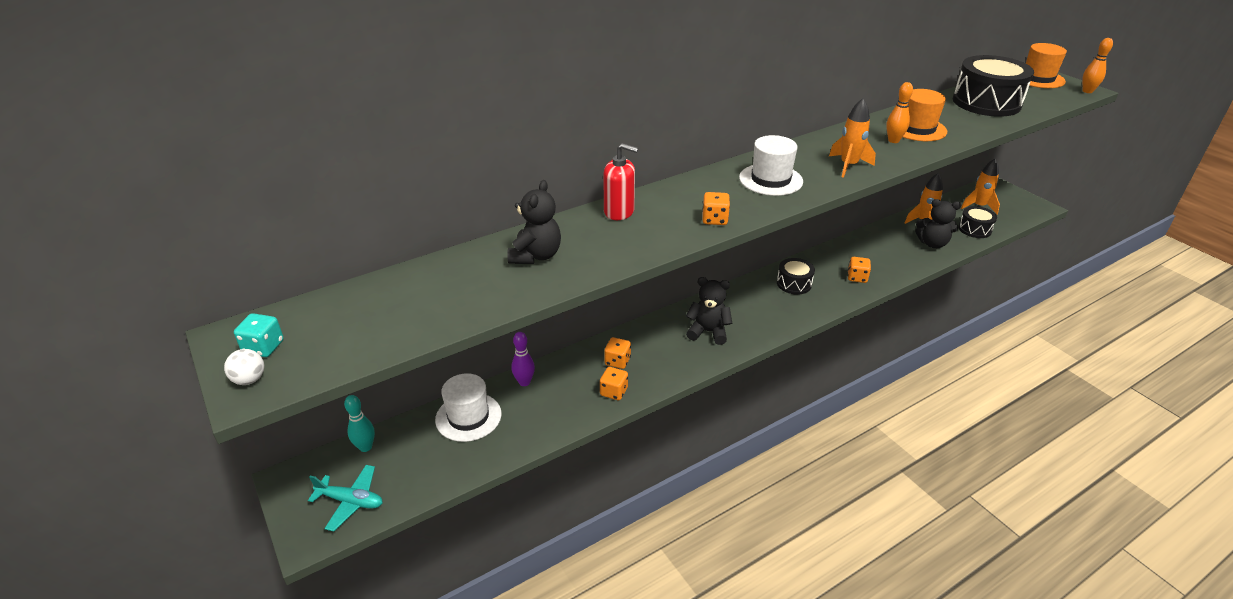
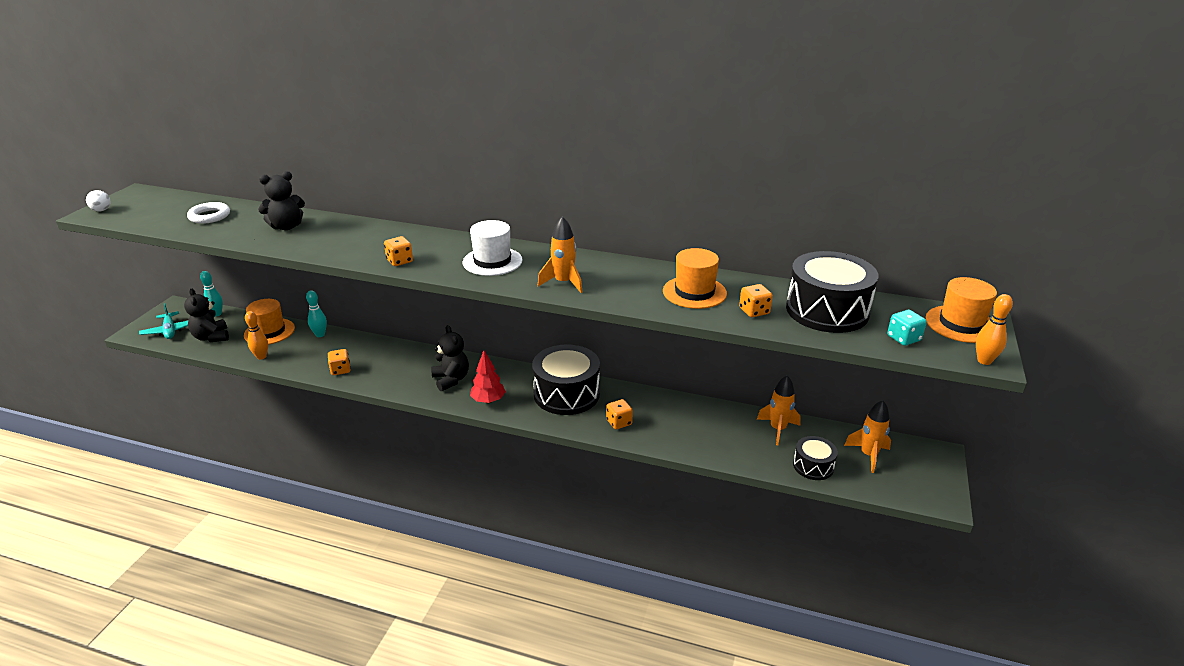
camera: 50 degrees right, 5 degrees down
turquoise dice [234,313,284,357] -> turquoise dice moved to [887,310,927,346]
white hat [435,373,502,442] -> orange hat [244,299,295,345]
purple bowling pin [512,332,535,386] -> turquoise bowling pin [306,290,327,337]
red soap dispenser [603,143,638,220] -> none
orange dice [604,337,631,369] -> orange dice moved to [739,284,773,317]
black drum [777,258,815,295] -> black drum [532,344,600,415], size x1.87
orange bowling pin [886,82,913,143] -> orange bowling pin moved to [245,311,268,360]
black teddy bear [915,199,961,248] -> black teddy bear moved to [184,289,229,342]
none -> white ring [187,202,230,224]
none -> red tree [470,351,506,404]

